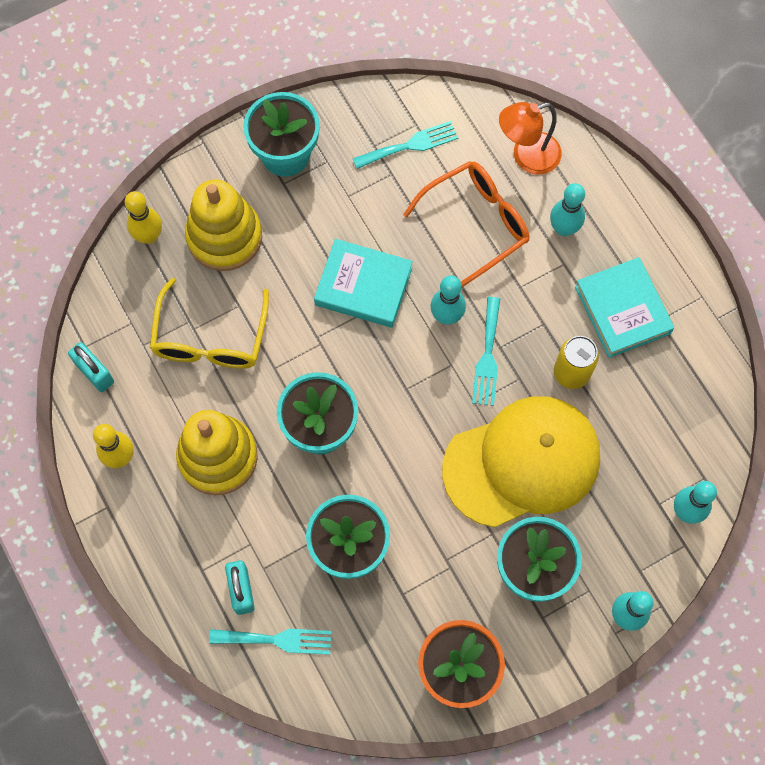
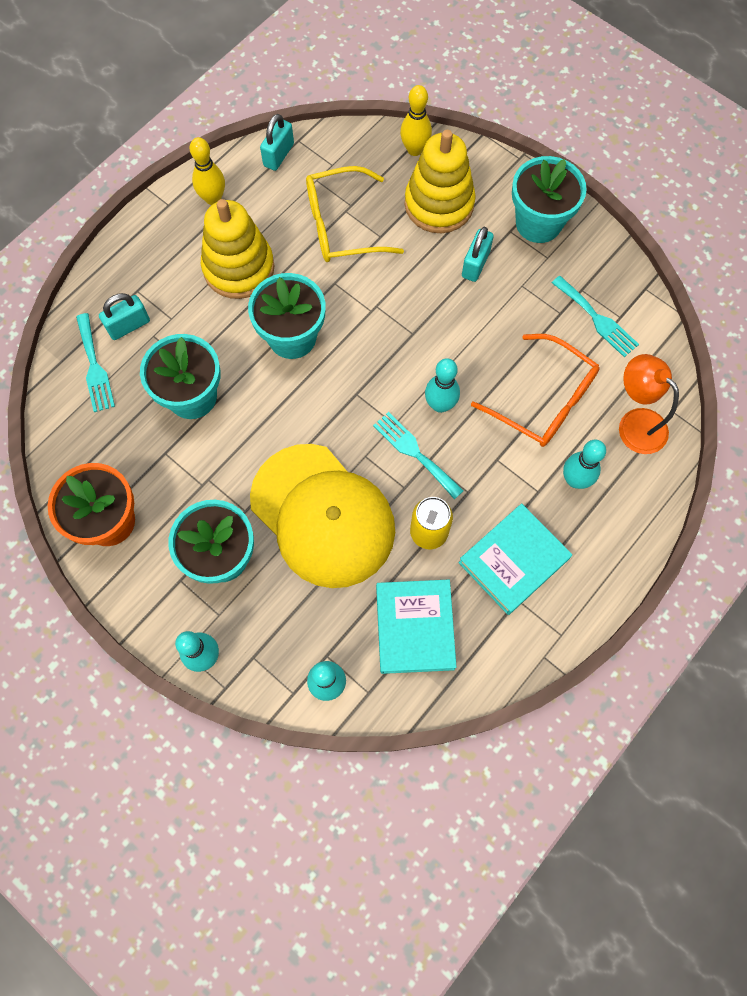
camera: 70 degrees right, 0 degrees up
turquoise book [314,239,413,328] -> turquoise book moved to [376,580,457,674]
turquoise fork [472,297,500,406] -> turquoise fork turned 60 degrees clockwise [373,412,464,499]
none -> turquoise padlock [462,226,494,282]

